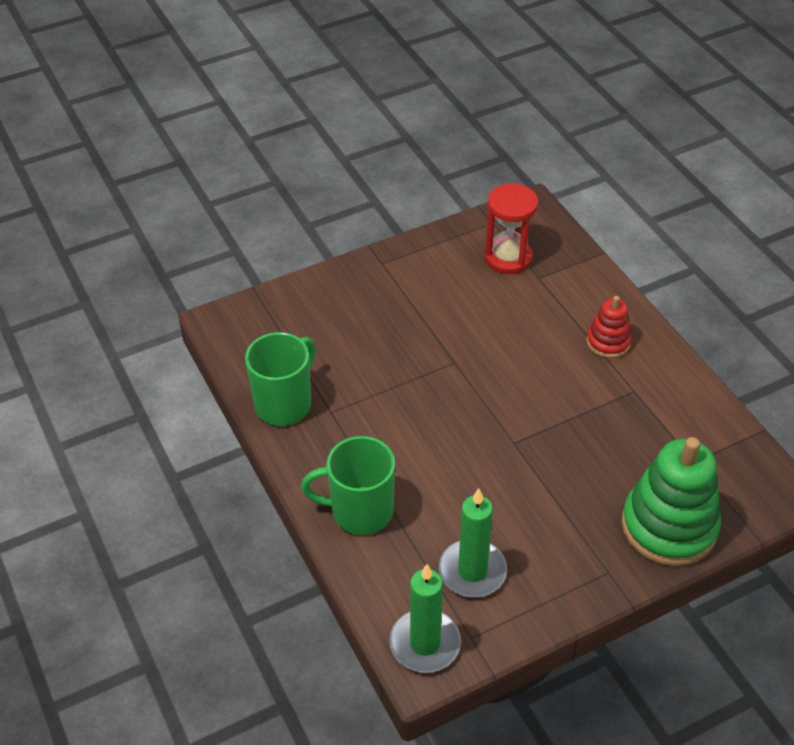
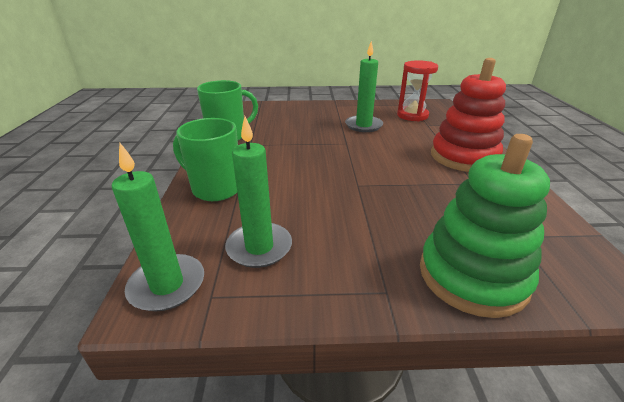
camera: 25 degrees right, 15 degrees down
red stacking toy [587,296,632,358] -> red stacking toy [431,58,506,172], size x1.91
none -> green candle [345,41,383,132]

